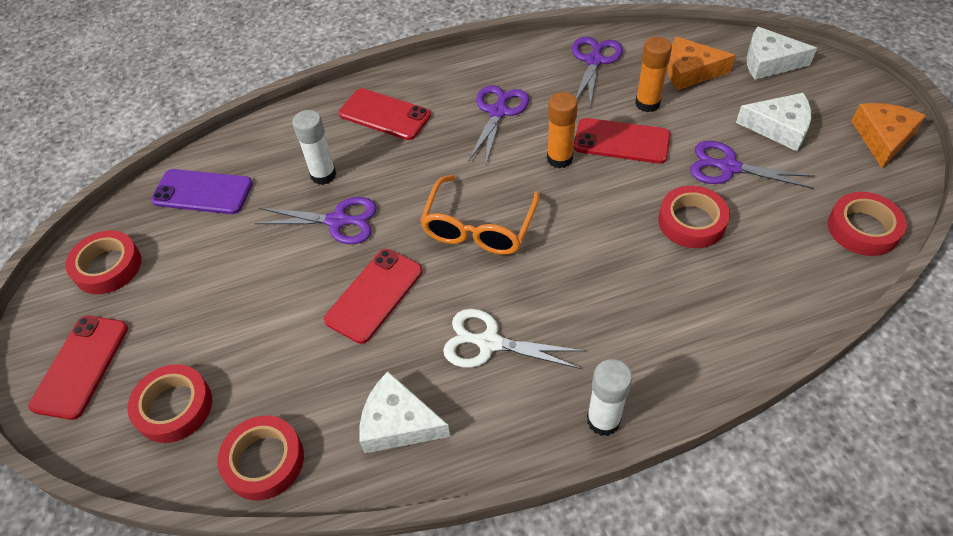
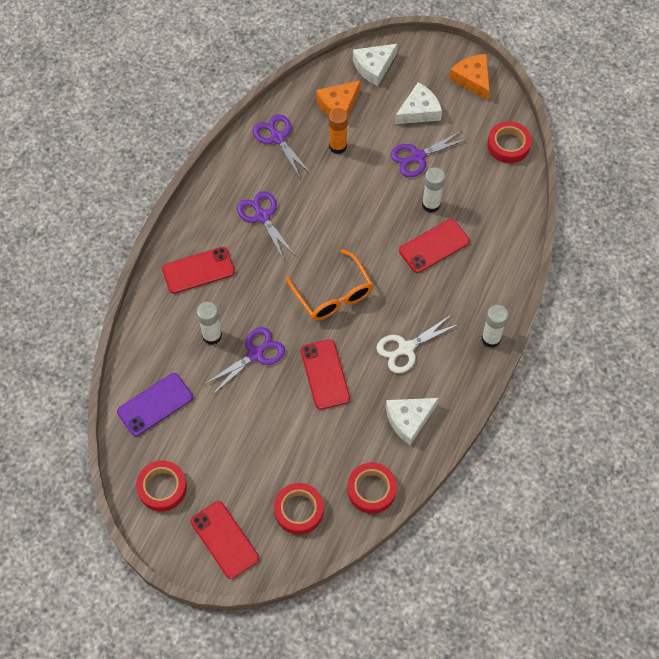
camera: 50 degrees left, 10 degrees up
orange glue stick [547,92,578,169] -> none
red phone [574,118,670,164] -> red phone moved to [399,219,470,273]
red tape [658,186,730,248] -> white glue stick [422,167,445,213]

